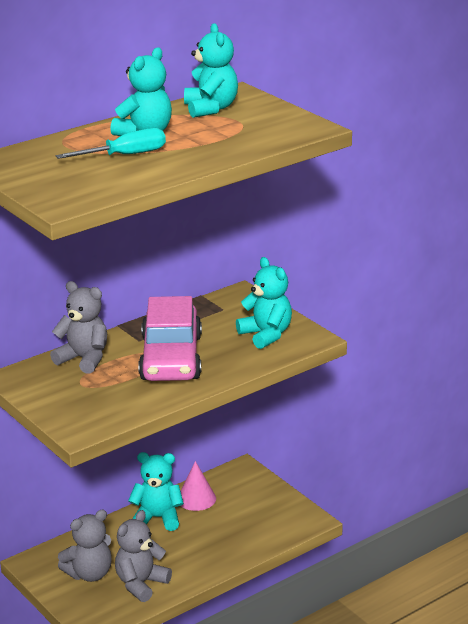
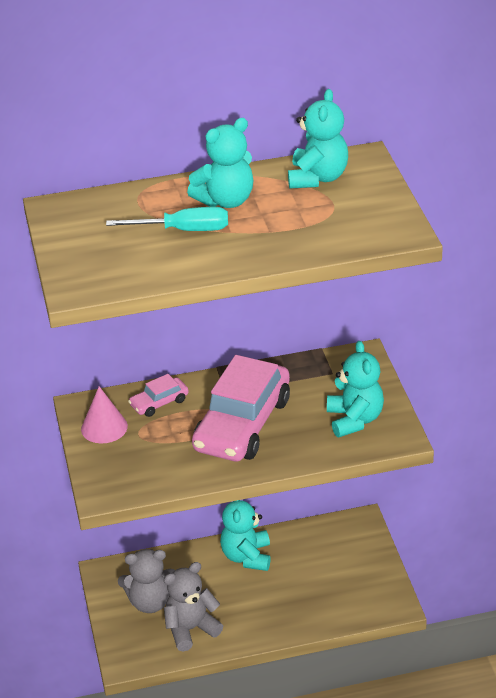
camera: 25 degrees right, 10 degrees up
grey teddy bear [50,281,107,374] -> pink car [128,374,189,417]
turquoise teddy bear [128,452,184,531] -> turquoise teddy bear turned 120 degrees counterclockwise [220,500,271,571]
pink cone [181,461,216,511] -> pink cone moved to [81,386,128,443]

